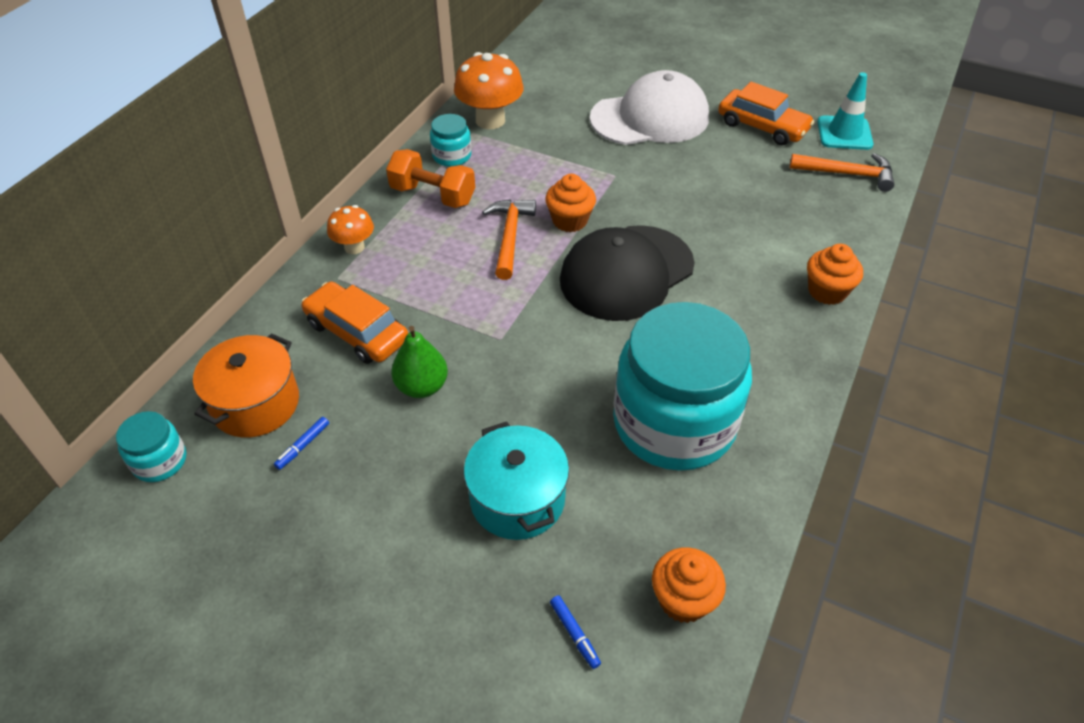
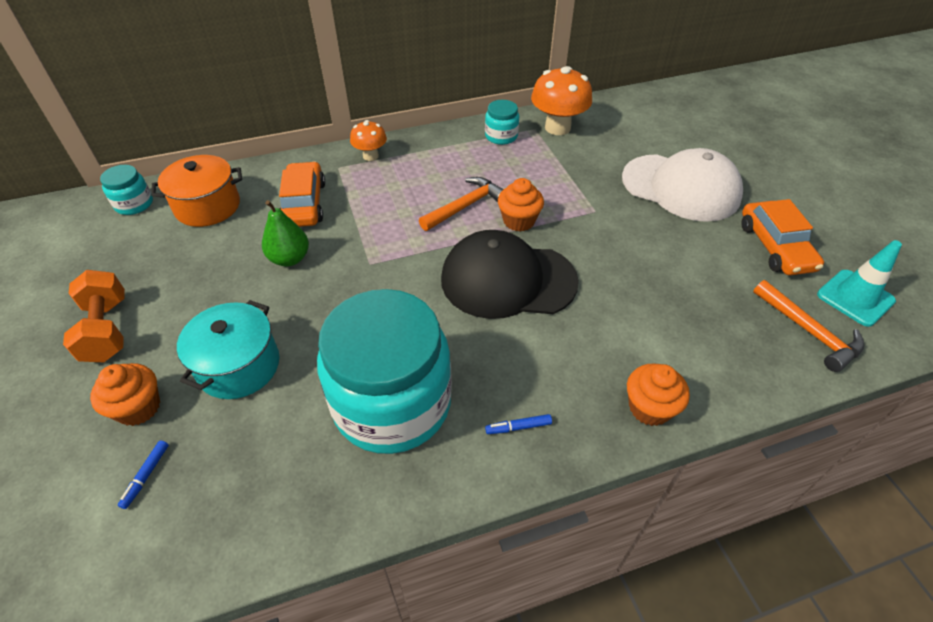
camera: 45 degrees right, 0 degrees up
blue marker [274,417,329,470] -> blue marker moved to [485,414,552,434]
orange dumbbell [386,149,475,208] -> orange dumbbell moved to [63,270,125,362]
orange cupcake [652,547,726,623] -> orange cupcake moved to [90,363,160,426]

